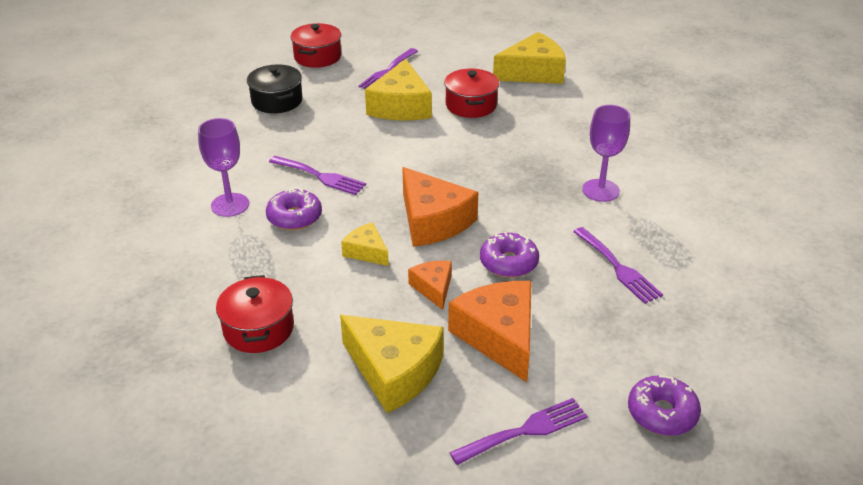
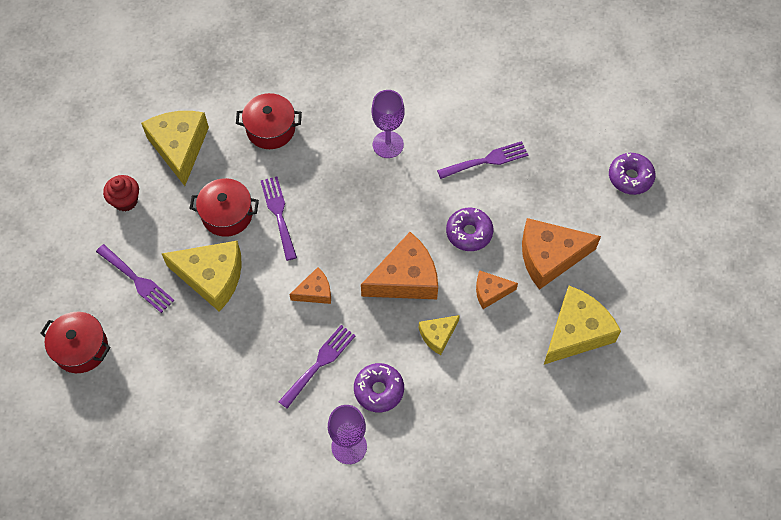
camera: 80 degrees left, 25 degrees up
red pot [216,275,294,353] -> red pot moved to [236,93,302,149]
black pot [247,65,303,113] -> none
purple fork [449,398,588,465] -> purple fork moved to [261,177,297,261]
none -> red cupcake [103,175,139,212]
none -> orange cheese [289,267,331,304]

